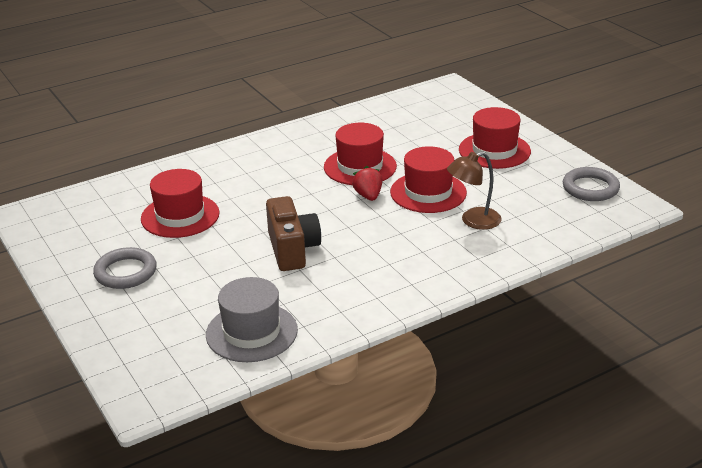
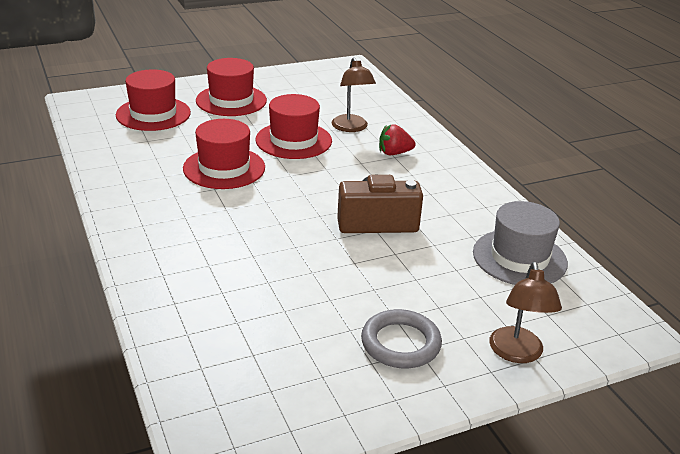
camera: 85 degrees left, 0 degrees up
red hat [141,169,220,238] -> red hat moved to [116,69,191,131]
red strawberry [352,166,383,201] -> red strawberry moved to [379,124,415,155]
grey ring [563,167,620,201] -> none
none -> brown lamp [489,262,562,363]

